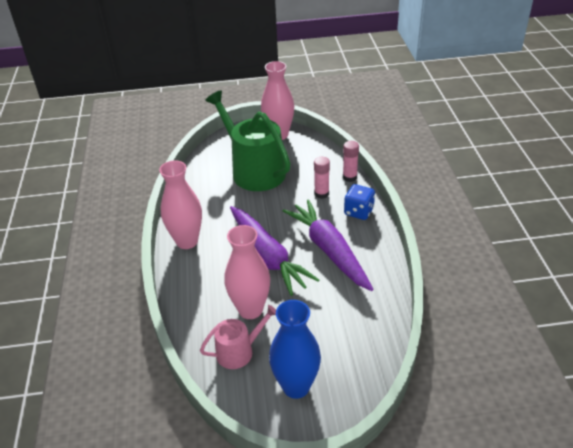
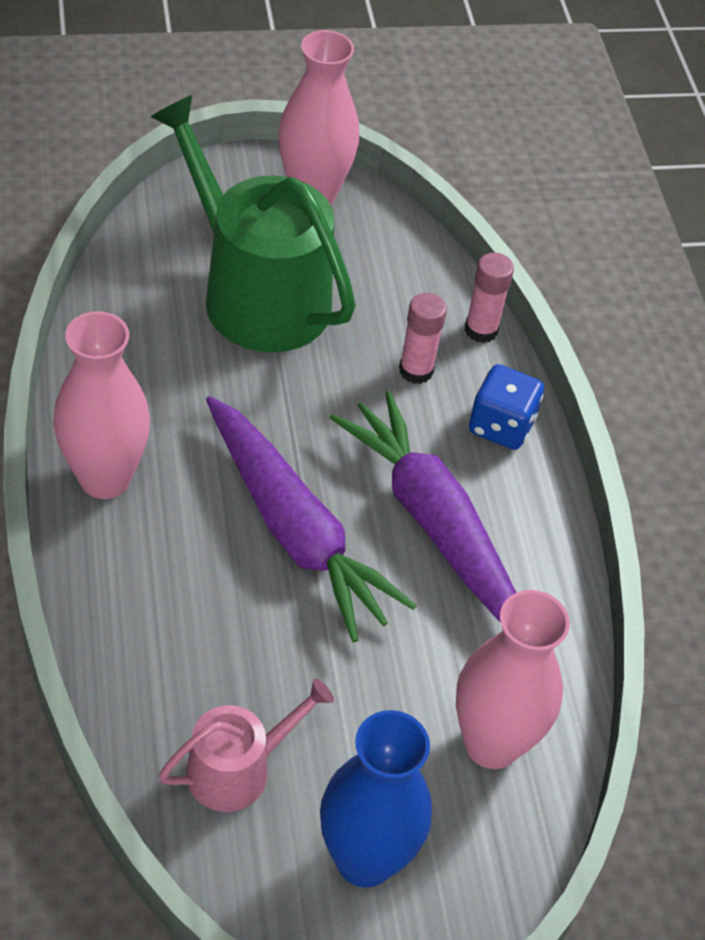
camera: 10 degrees left, 10 degrees up
pink vase [224,225,270,319] -> pink vase moved to [456,590,570,769]

